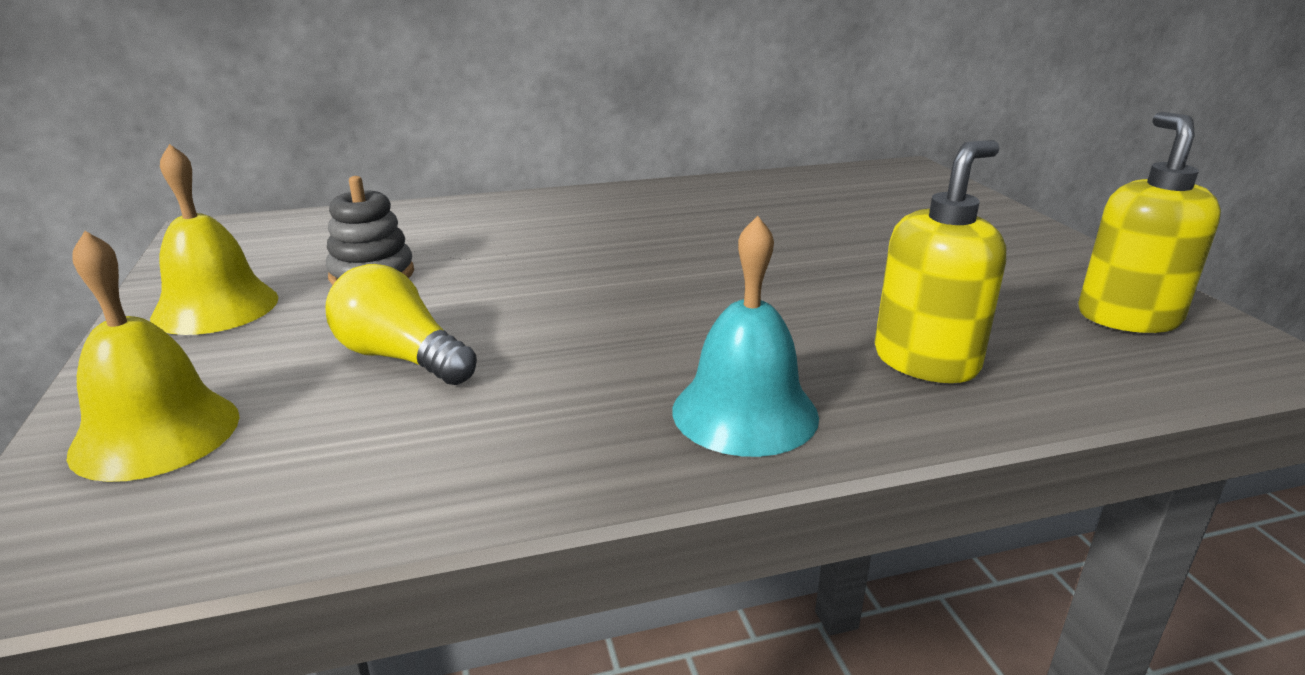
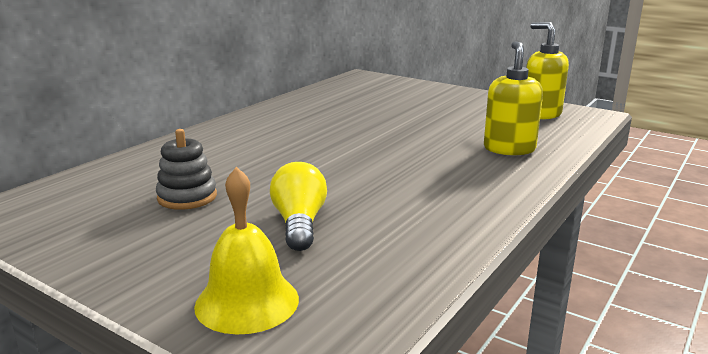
camera: 40 degrees left, 5 degrees down
yellow bell [150,144,279,335] -> none
yellow light bulb [325,264,477,385] -> yellow light bulb turned 90 degrees clockwise [270,162,327,251]
turquoise bell [672,216,819,457] -> none

